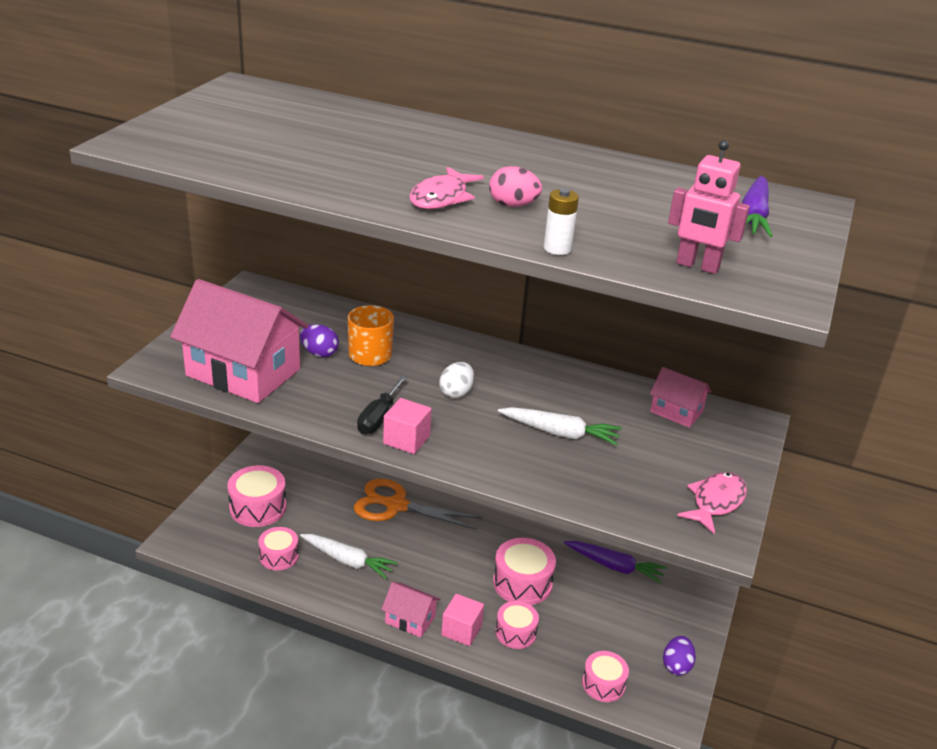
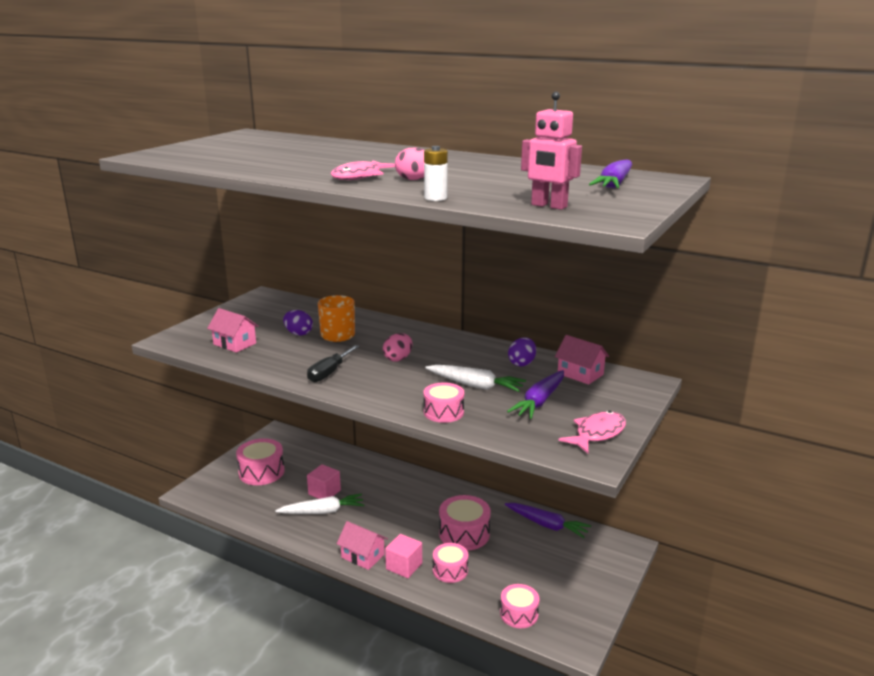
camera: 10 degrees right, 10 degrees down
pink house [170,279,309,403] -> pink house [207,308,258,353], size x0.48
pink drum [258,527,299,570] -> pink drum moved to [424,382,464,423]
white carrot [300,534,398,579] -> white carrot turned 45 degrees counterclockwise [275,493,364,514]
orange scissors [354,479,482,530] -> none
pink cube [383,398,432,454] -> pink cube moved to [307,464,341,499]
white egg [440,362,474,398] -> pink egg [383,333,412,362]
purple egg [663,636,696,676] -> purple egg moved to [508,337,536,366]
none -> purple carrot [507,370,564,419]

